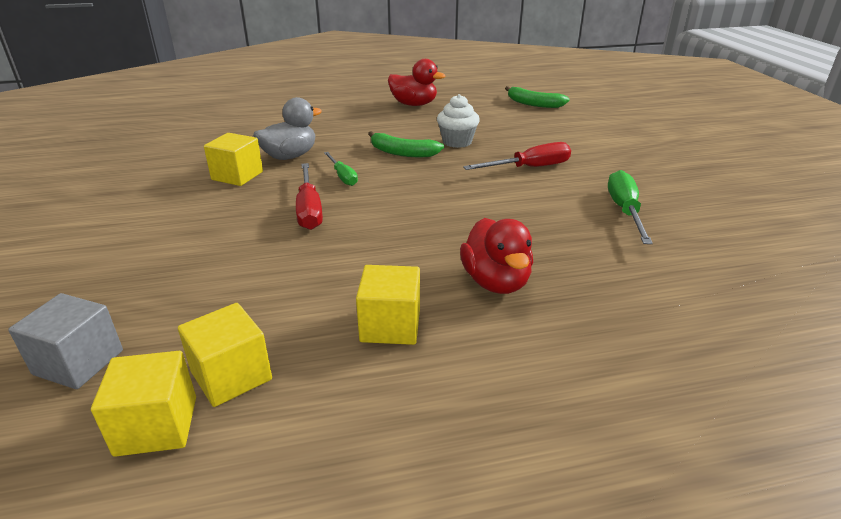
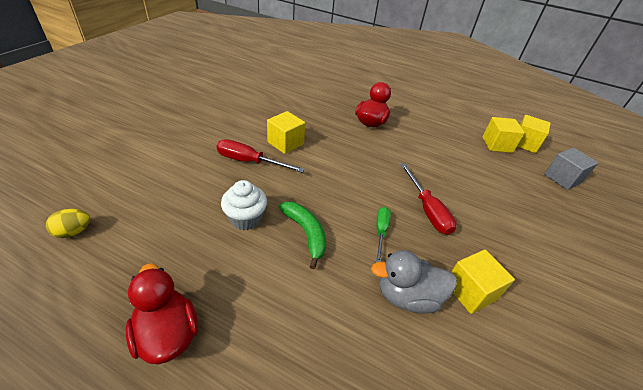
camera: 145 degrees left, 10 degrees up
red screwdriver [296,163,323,230] -> red screwdriver turned 135 degrees clockwise [400,163,457,235]
yellow cube [356,265,420,345] -> yellow cube moved to [267,111,305,154]
green banana [505,86,570,108] -> yellow egg [46,209,90,238]
green screwdriver [608,170,653,244] -> none

